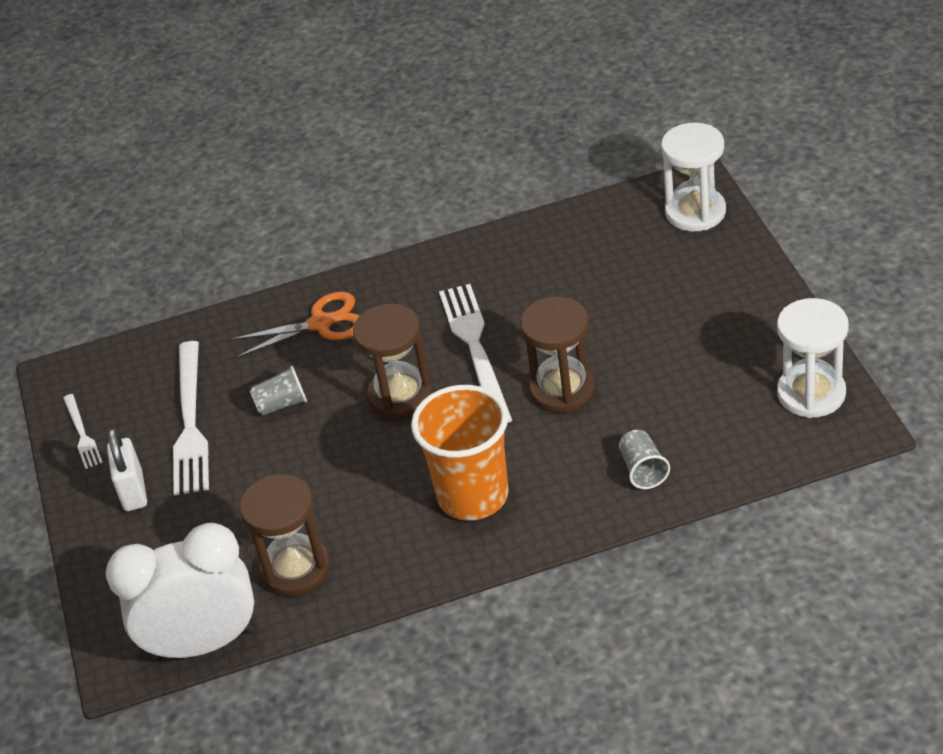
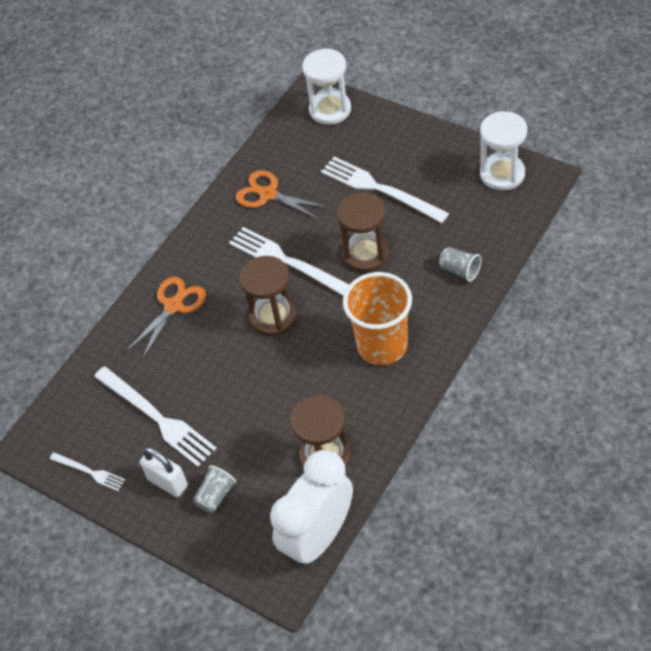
camera: 40 degrees left, 10 degrees up
grey cup [250,366,307,415] -> grey cup moved to [193,466,236,513]
none -> orange scissors [236,170,329,220]
none -> white fork [321,157,449,223]

